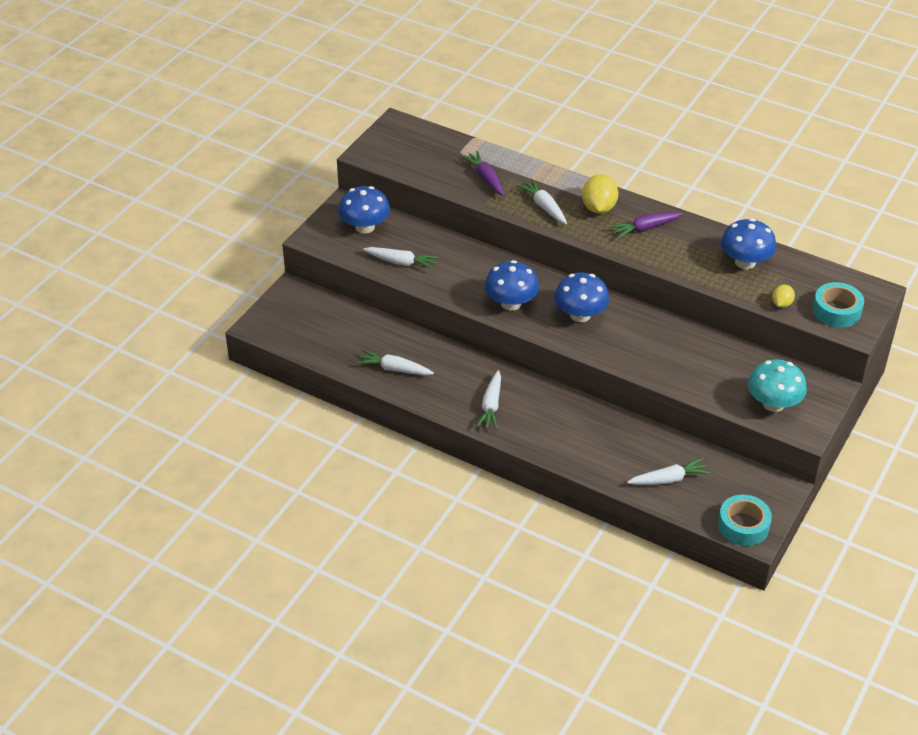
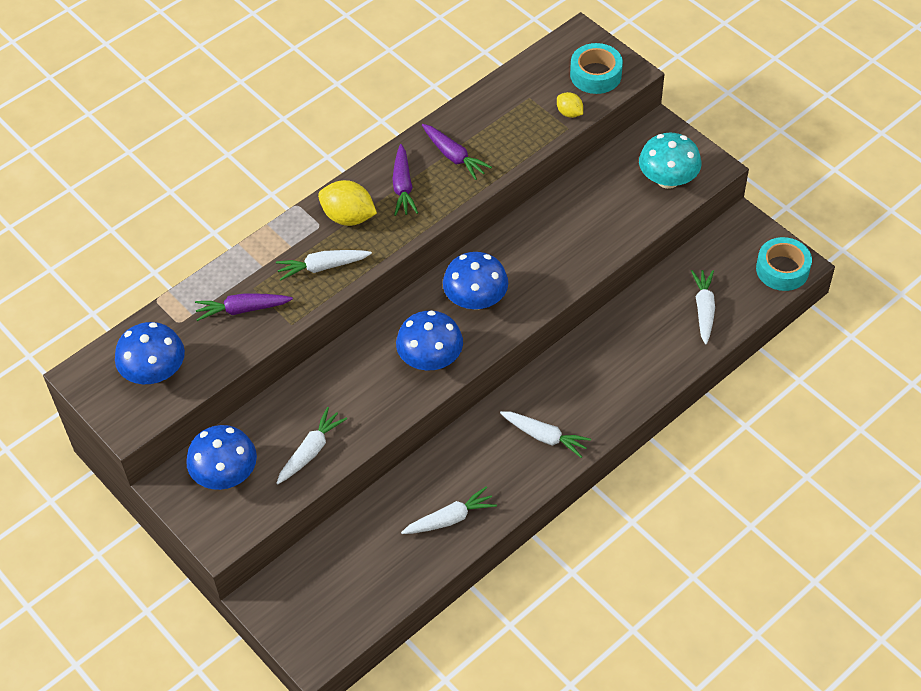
camera: 70 degrees left, 10 degrees up
white carrot [356,350,434,375] -> white carrot turned 150 degrees counterclockwise [401,487,497,534]
blue mushroom [721,218,776,269] -> blue mushroom moved to [115,322,185,384]
none -> purple carrot [422,124,492,180]

